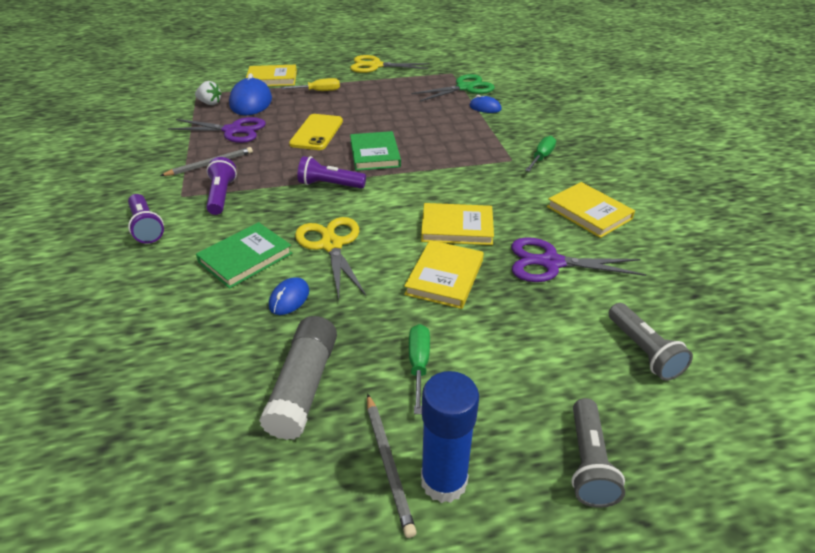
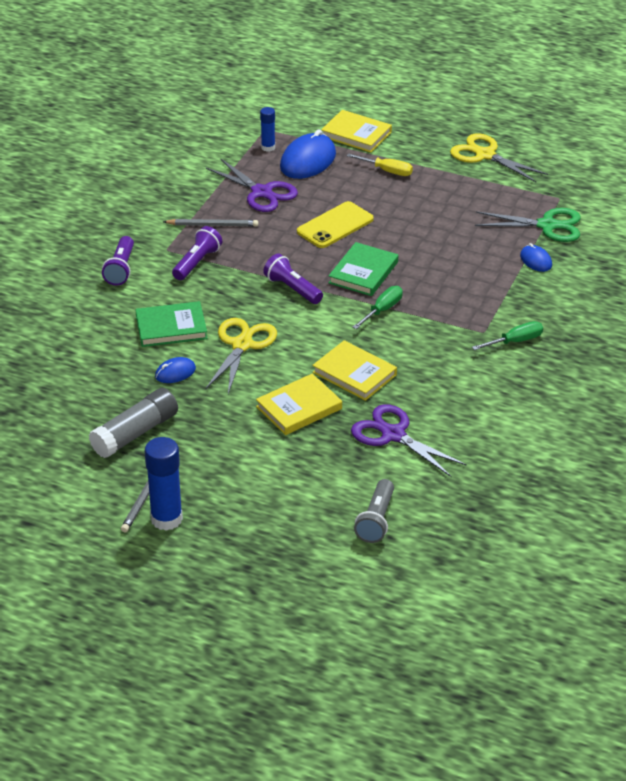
camera: 35 degrees right, 0 degrees up
white strawberry [195,81,222,105] -> blue glue stick [260,107,275,152]
green screwdriver [409,324,430,414] -> green screwdriver moved to [353,286,403,329]
yellow book [547,182,635,238] -> none
grey flashlight [571,398,625,508] -> none

